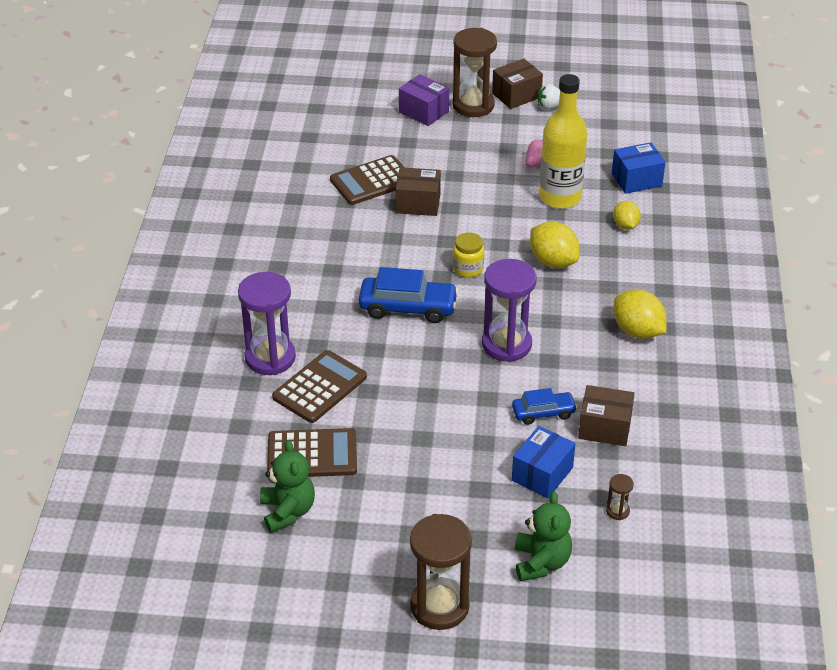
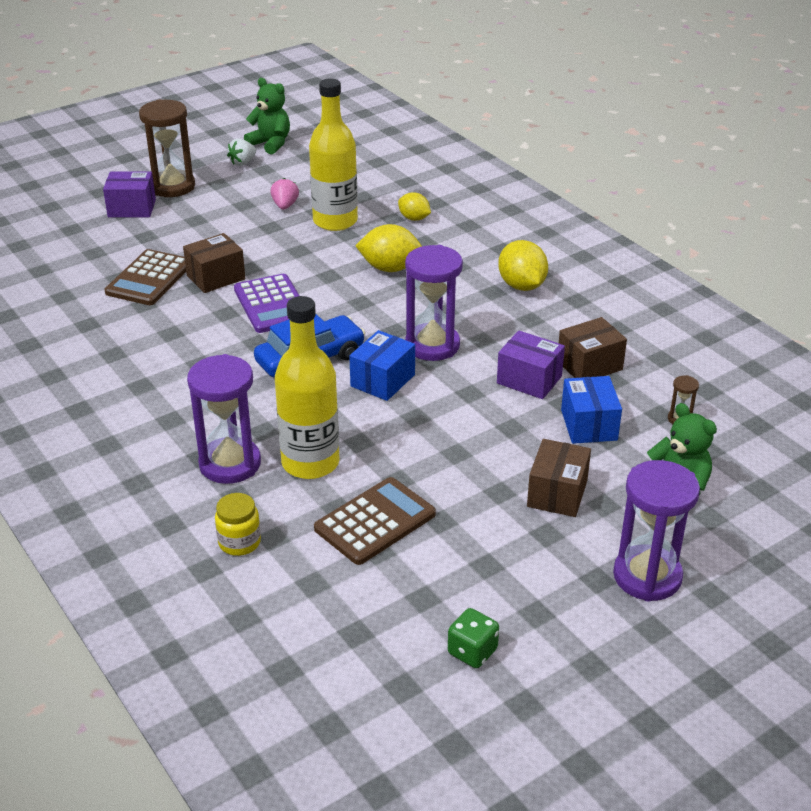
camera: 40 degrees left, 5 degrees down
green teddy bear [260,440,315,533] -> green teddy bear moved to [244,78,290,154]
brown calculator [272,350,367,423] -> yellow bottle [275,296,339,479]
brown hourglass [410,514,472,630] -> purple hourglass [613,460,700,602]
yellow jar [453,232,484,278] -> yellow jar moved to [215,493,261,556]
brown box [492,59,543,109] -> brown box moved to [527,439,591,517]
blue car [512,388,577,425] -> purple box [497,331,565,399]
blue box [612,142,666,194] -> blue box moved to [349,330,415,401]
yellow lemon [614,289,666,339] -> yellow lemon turned 60 degrees clockwise [498,240,548,291]
none -> purple calculator [234,274,300,333]
none -> green dice [448,608,499,668]

